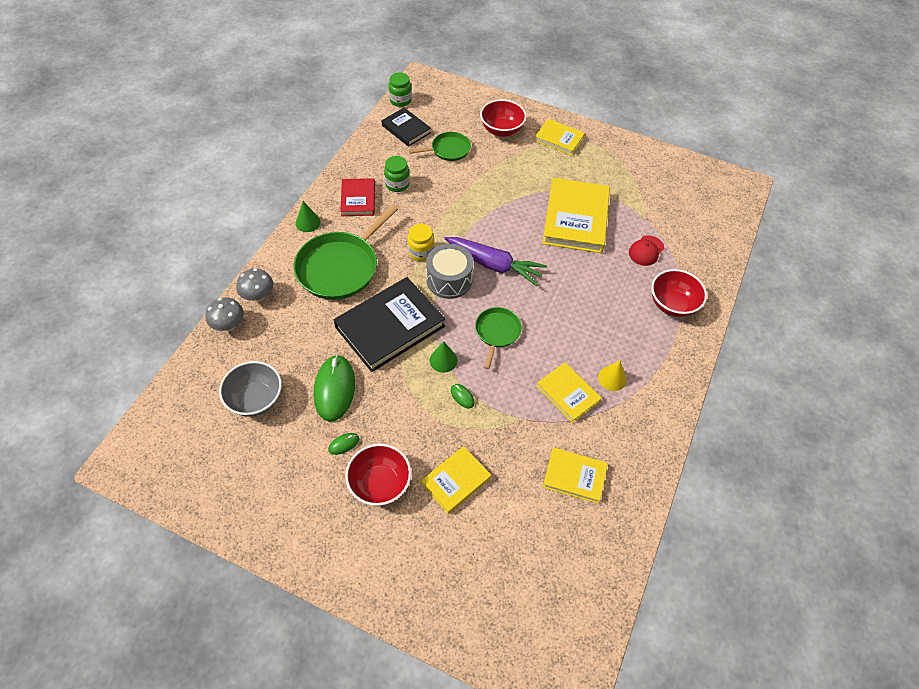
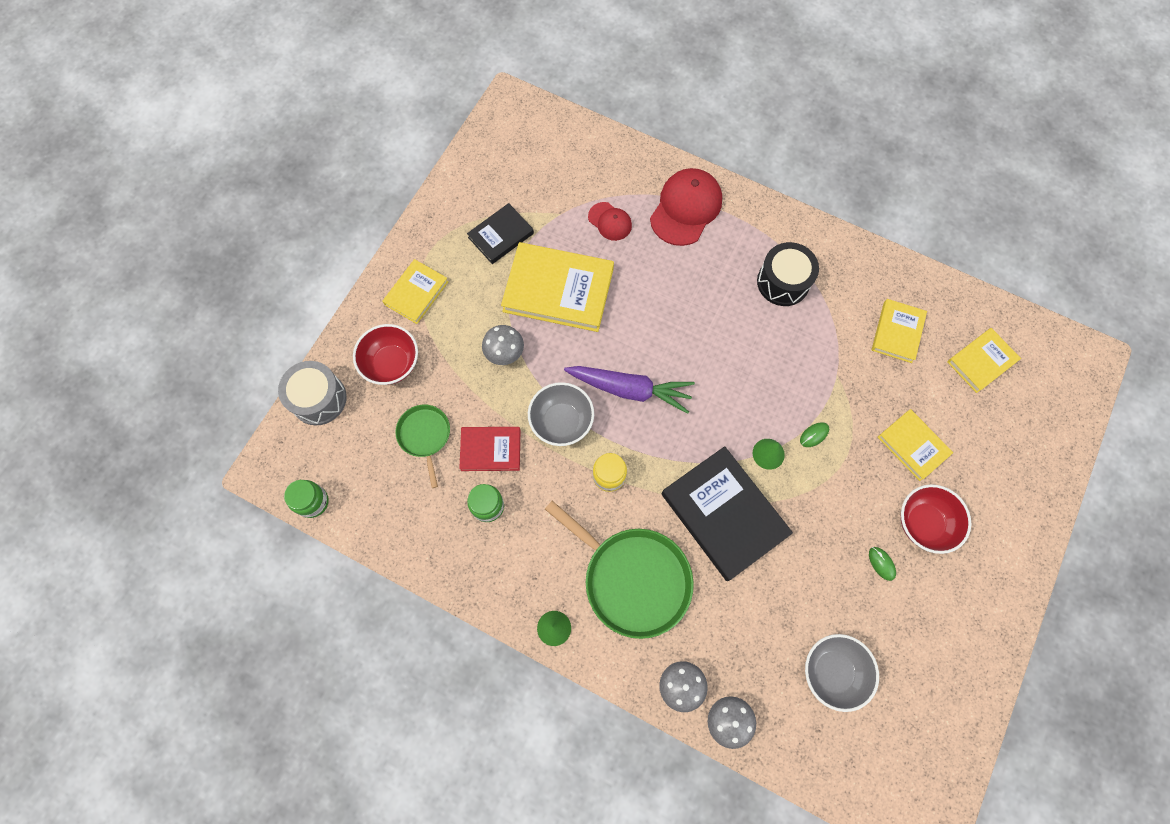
camera: 85 degrees left, 15 degrees up
green mouse [314,355,355,422] -> none
red book [340,178,375,216] -> red book moved to [459,427,520,471]
black book [382,108,431,147] -> black book moved to [467,203,534,264]
grey drum [426,244,474,299] -> grey drum moved to [278,361,347,425]
purple carrot [444,237,547,286] -> purple carrot turned 75 degrees clockwise [564,366,695,414]
green pan [475,307,522,369] -> none
yellow book [536,362,602,423] -> yellow book moved to [947,328,1021,393]
yellow cone [598,360,626,391] -> black drum [757,242,819,306]
red bowl [651,269,707,317] -> red cap [650,168,722,246]
none -> grey mushroom [482,325,524,365]
none -> grey bowl [528,382,594,446]

